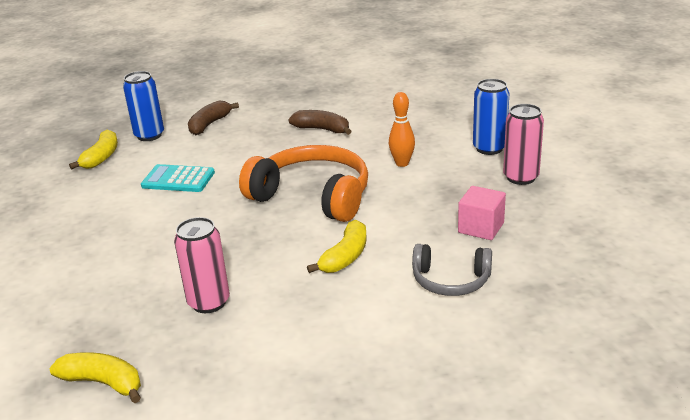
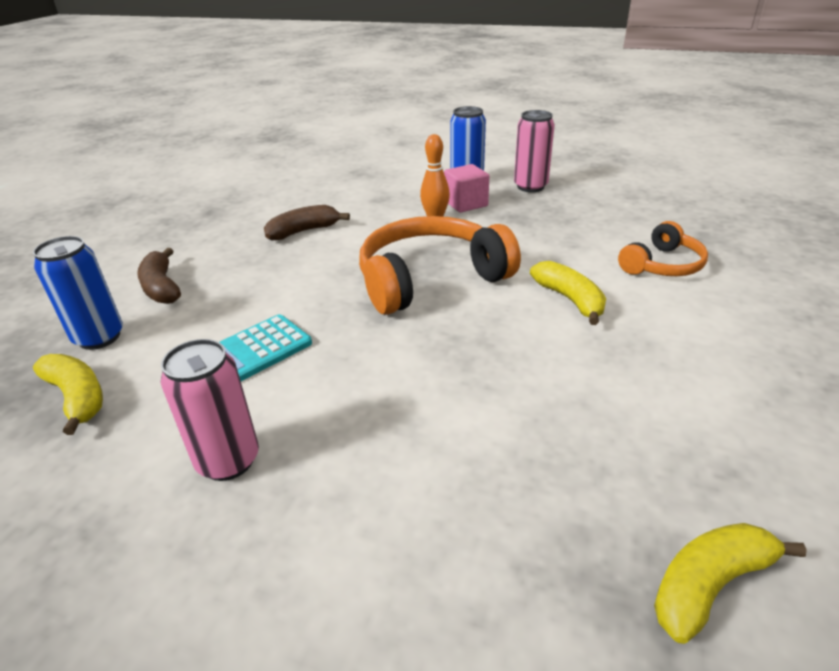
camera: 55 degrees left, 5 degrees up
pink can [174,217,230,313] -> pink can moved to [161,339,259,481]
grey headphones [412,244,492,296] -> orange headphones [618,221,708,276]
pink cube [458,186,506,240] -> pink cube moved to [444,164,489,213]

